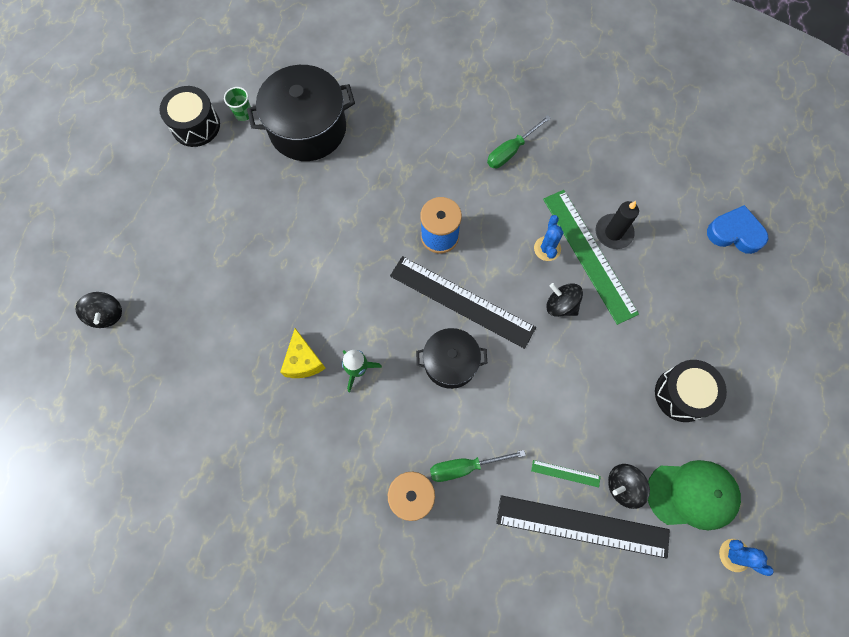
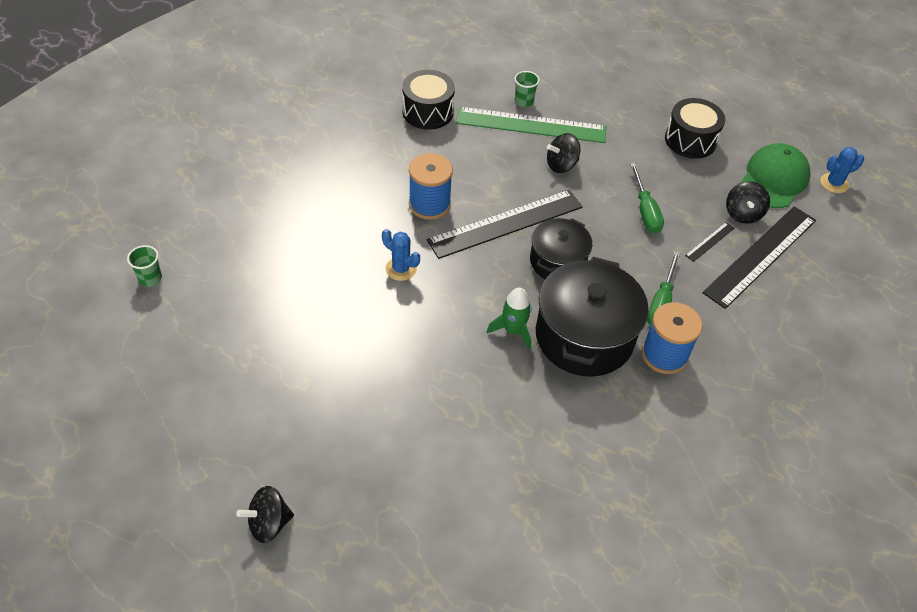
camera: 60 degrees left, 20 degrees down
black spinning top [76,292,122,328] -> black spinning top turned 150 degrees clockwise [236,486,294,543]
black drum [159,86,220,147] -> black drum moved to [402,70,455,130]
black pot [247,65,355,161] -> black pot moved to [536,257,648,377]
yellow cheese [280,328,326,378] -> none
green screwdriver [487,115,551,168] -> green screwdriver moved to [630,163,664,234]
green ruler [531,460,601,487] -> black ruler [685,222,734,262]
blue cactus [534,215,563,261] -> blue cactus moved to [382,229,420,281]
black candle [596,201,639,249] -> green cup [514,71,540,107]
blue heart [707,205,768,254] -> none

